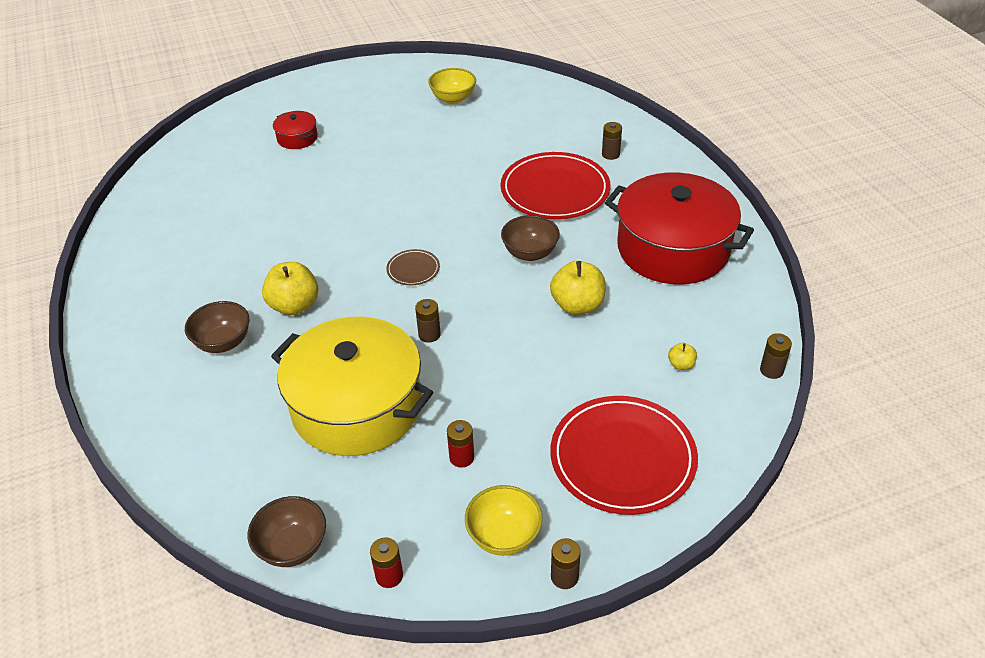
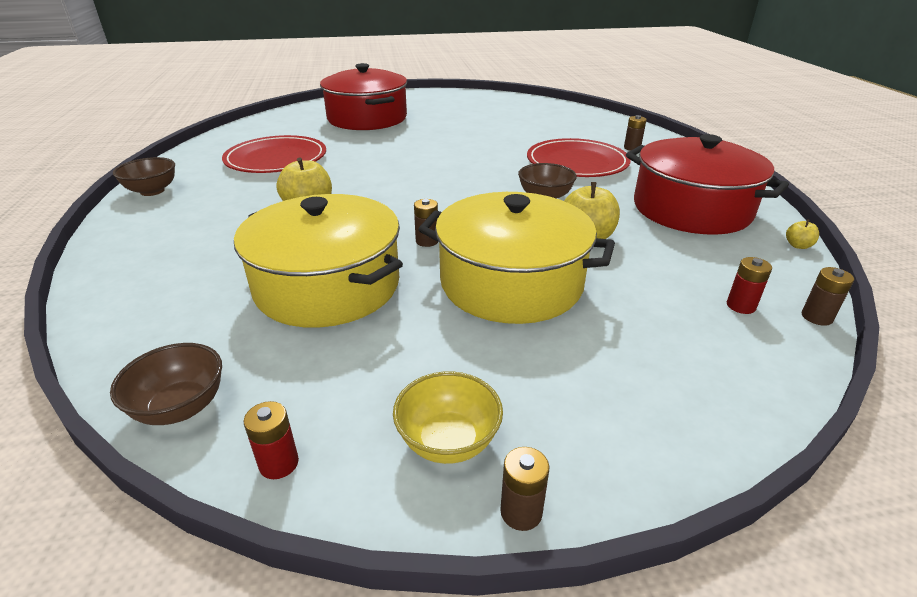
camera: 10 degrees right, 10 degrees down
brown bowl [185,301,249,353] -> brown bowl moved to [113,157,175,196]
red pot [273,111,318,149] -> red pot [320,63,407,130], size x2.36
brown plate [386,249,440,285] -> none
yellow bowl [428,68,476,104] -> none
red battery [447,420,474,468] -> red battery moved to [727,257,772,314]
red plate [550,396,698,515] -> red plate moved to [222,135,326,173]
yellow apple [668,343,697,370] -> yellow apple moved to [786,219,819,249]
none -> yellow pot [418,192,615,324]

